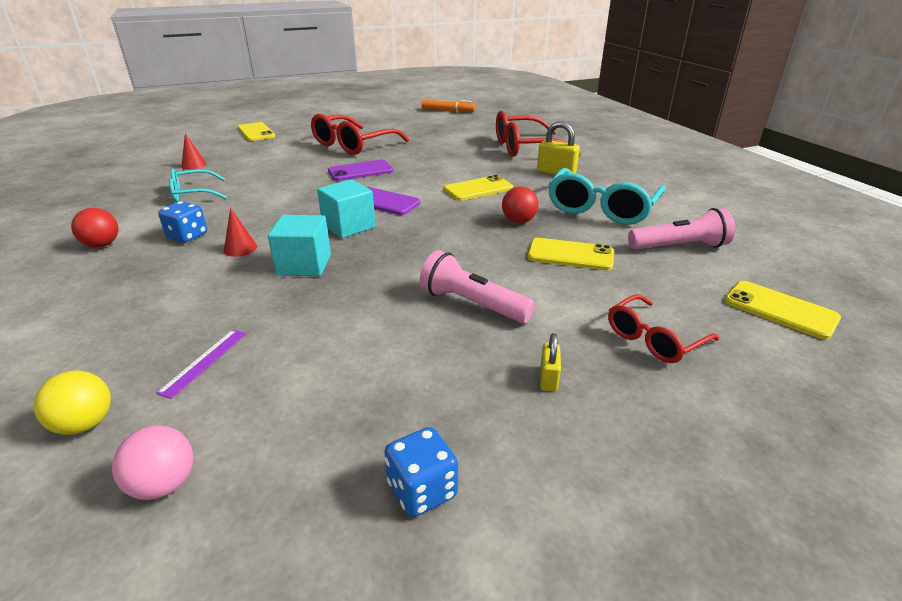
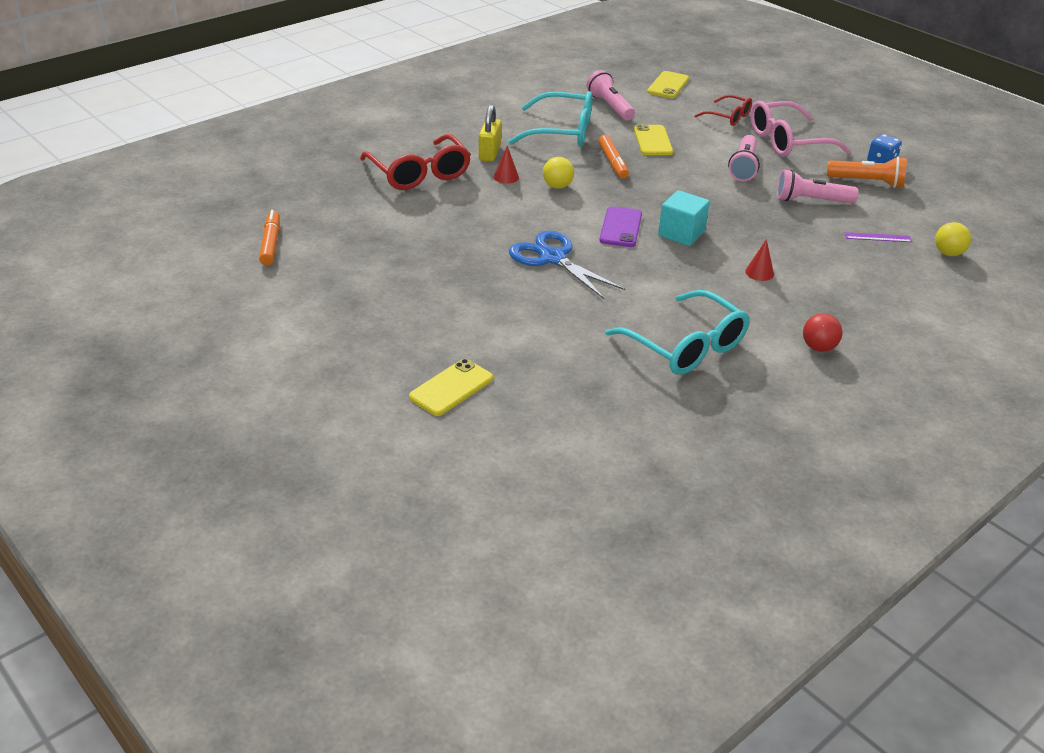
camera: 110 degrees left, 5 degrees up
pink ball [112,426,193,500] -> none
blue dice [158,201,207,243] -> none
turquoise glasses [169,169,227,202] -> turquoise glasses [605,290,750,375], size x1.71
red cone [181,133,207,170] -> red cone moved to [494,146,519,184]
turquoise cube [268,215,331,276] -> none
red glasses [311,114,409,155] -> none
purple phone [328,160,393,181] -> blue scissors [509,231,625,299]
yellow phone [443,175,513,201] -> yellow ball [543,157,574,189]
red ball [502,187,539,223] -> orange marker [599,135,629,179]
yellow padlock [540,333,561,391] -> pink glasses [751,101,851,156]
none -> pink flashlight [777,169,859,203]
none -> orange flashlight [827,156,907,188]

